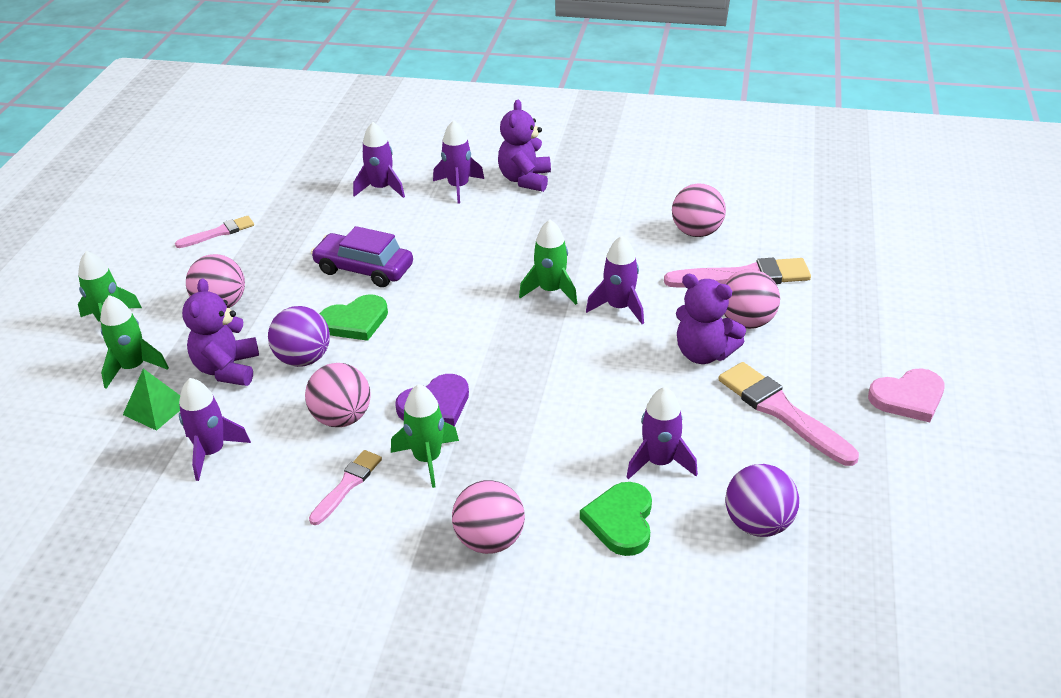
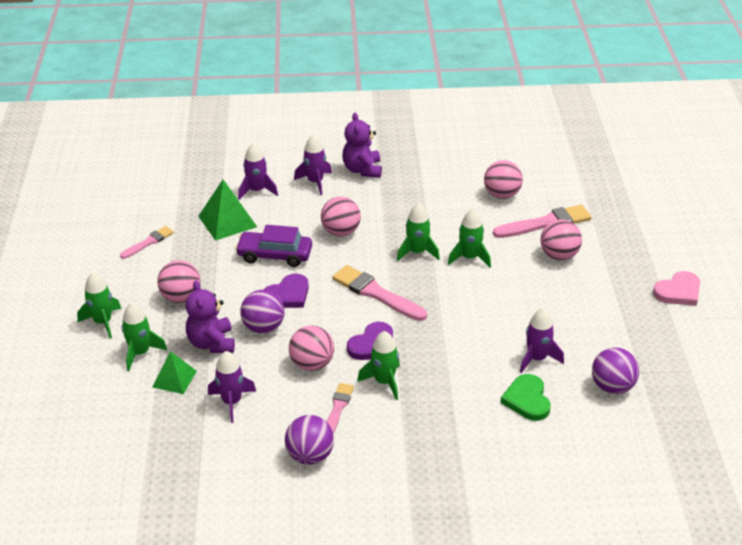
camera: 15 degrees left, 0 degrees up
green heart [319,294,388,341] -> purple heart [263,274,309,308]
pink ball [452,480,525,554] -> pink ball moved to [321,197,361,237]
purple rocket [586,236,644,324] -> green rocket [448,209,491,267]
purple teddy bear [676,274,746,364] -> none
pink brush [719,362,859,466] -> pink brush moved to [332,265,427,321]
none -> green pyramid [198,180,257,241]
none -> purple ball [285,415,334,465]

